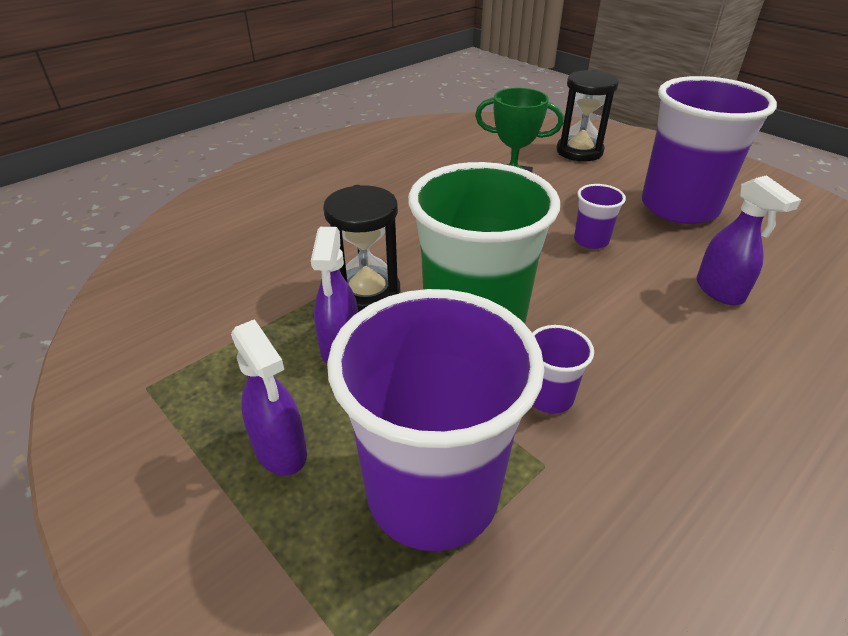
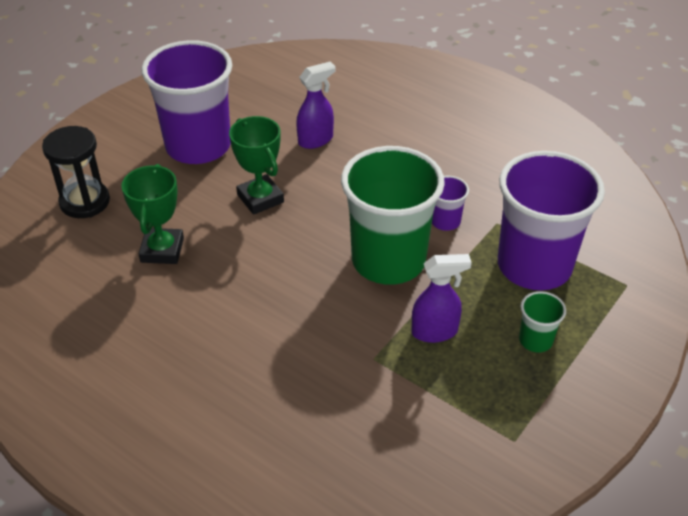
camera: 100 degrees left, 5 degrees up
purple spray bottle [231,319,307,476] -> green cup [519,291,566,352]
black hourglass [323,185,400,312] -> none
purple cup [574,184,626,249] -> green trophy [229,116,284,215]

